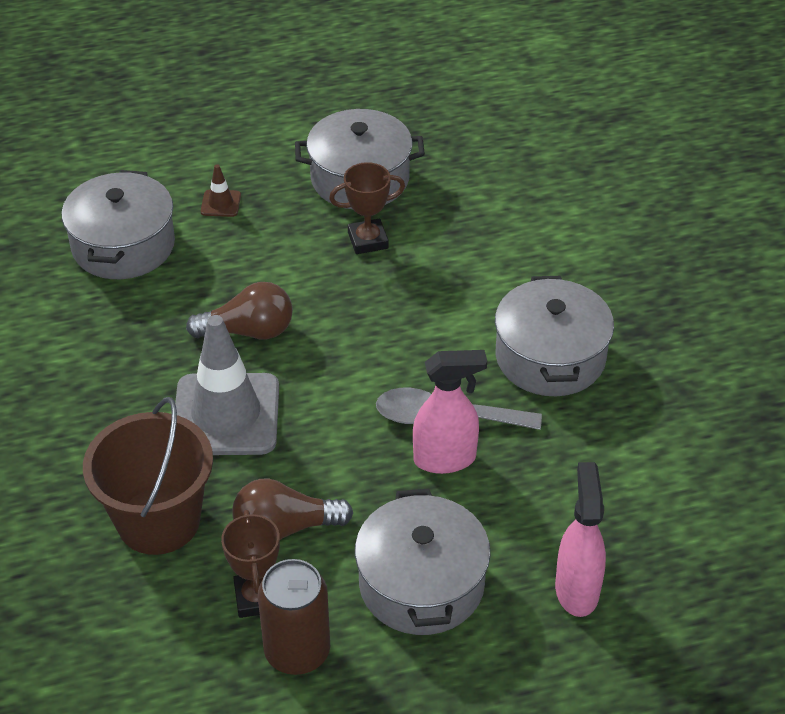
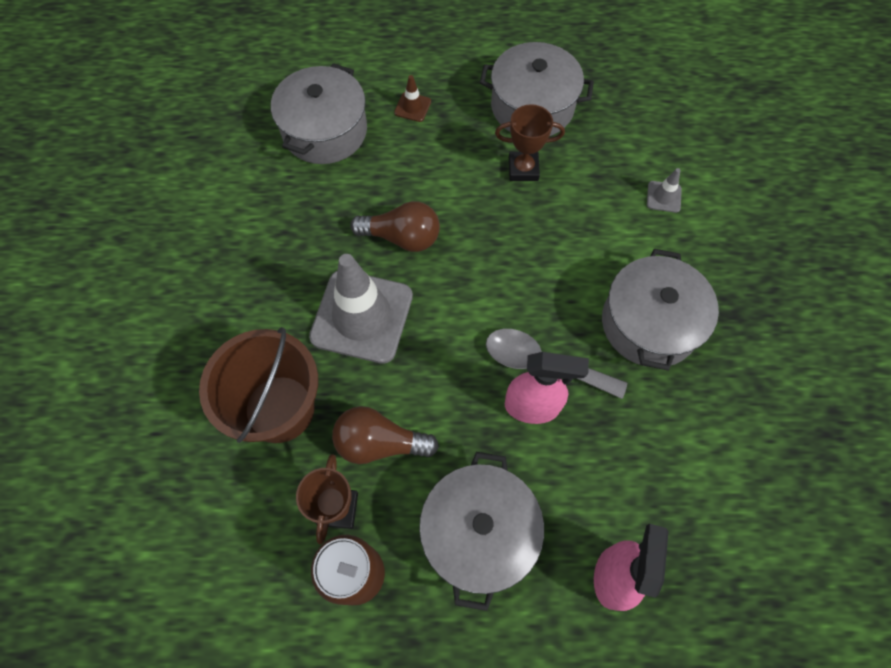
camera: 15 degrees right, 20 degrees up
none -> grey traffic cone [647,168,682,213]

